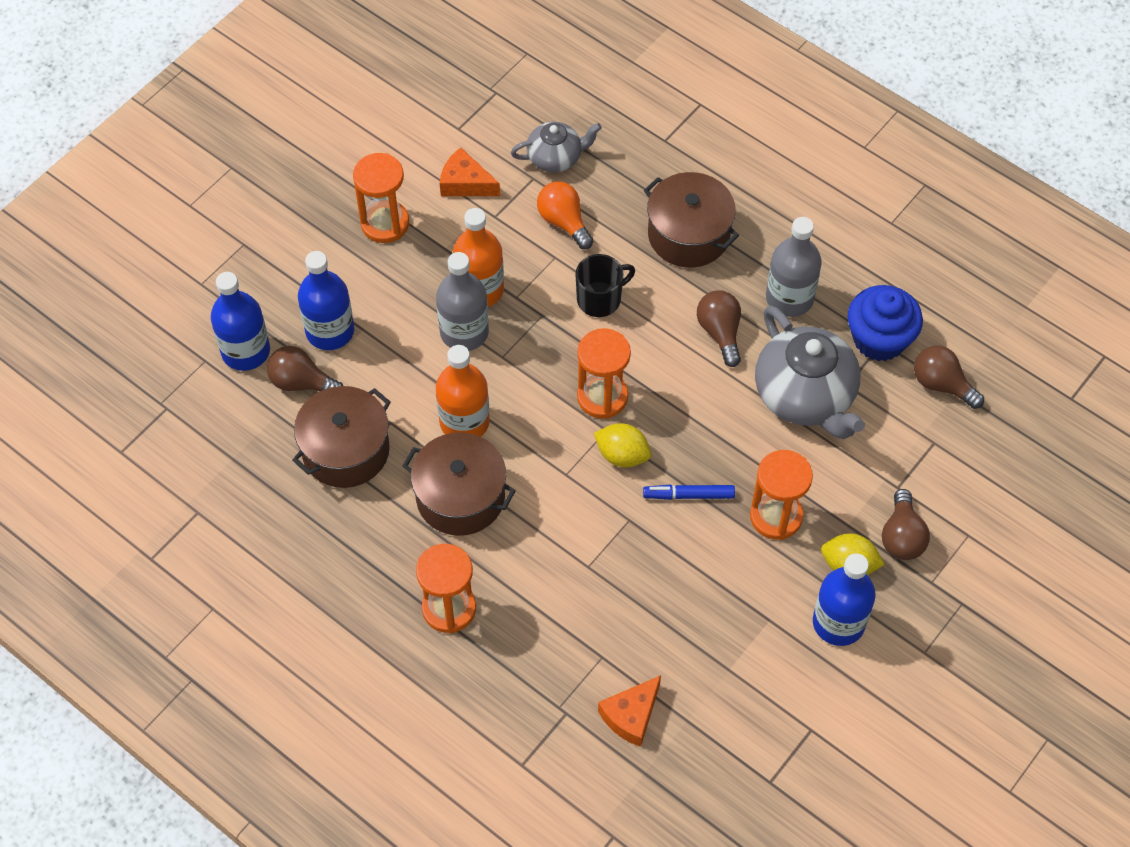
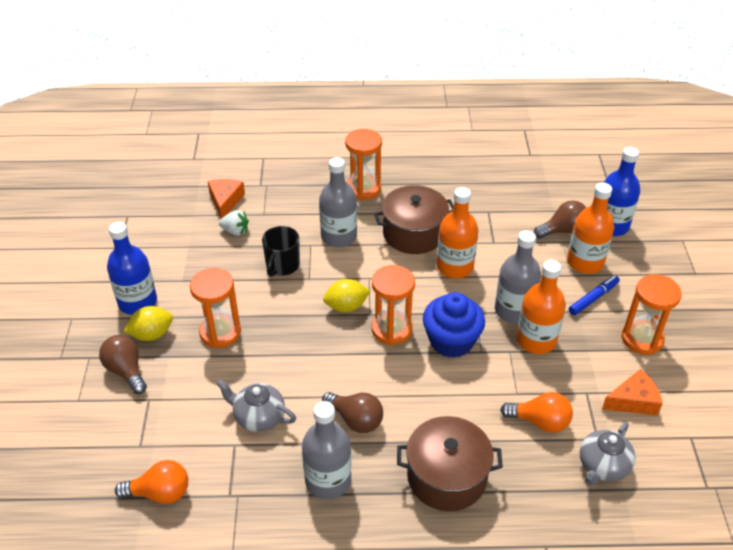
camera: 140 degrees right, 15 degrees down
brown pot [292,386,391,488] -> none
blue bottle [298,251,354,350] -> orange bottle [567,182,614,274]
black mug [576,254,635,317] -> black mug moved to [262,226,300,277]
blue marker [643,485,735,500] -> blue marker moved to [569,275,620,315]
grey teapot [755,305,865,439] -> grey teapot [216,379,296,432], size x0.57
blue cupcake [848,285,923,361] -> blue cupcake moved to [423,292,485,358]
brown light bulb [914,345,984,409] -> orange light bulb [115,460,188,504]
none -> white strawberry [219,210,249,236]
none -> grey bottle [319,157,357,247]

